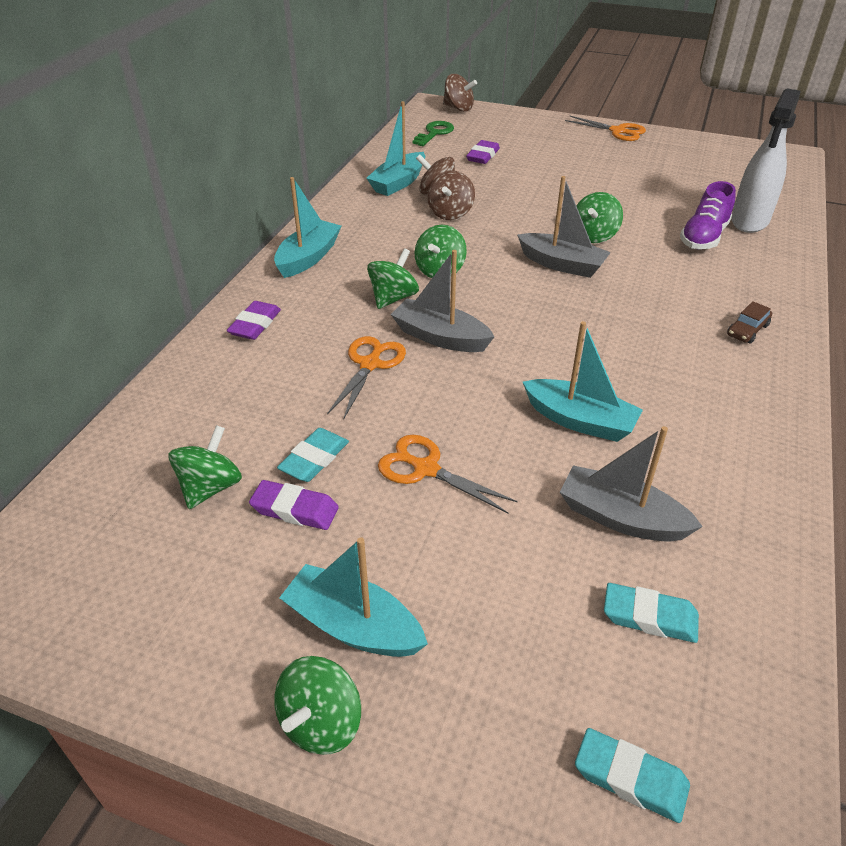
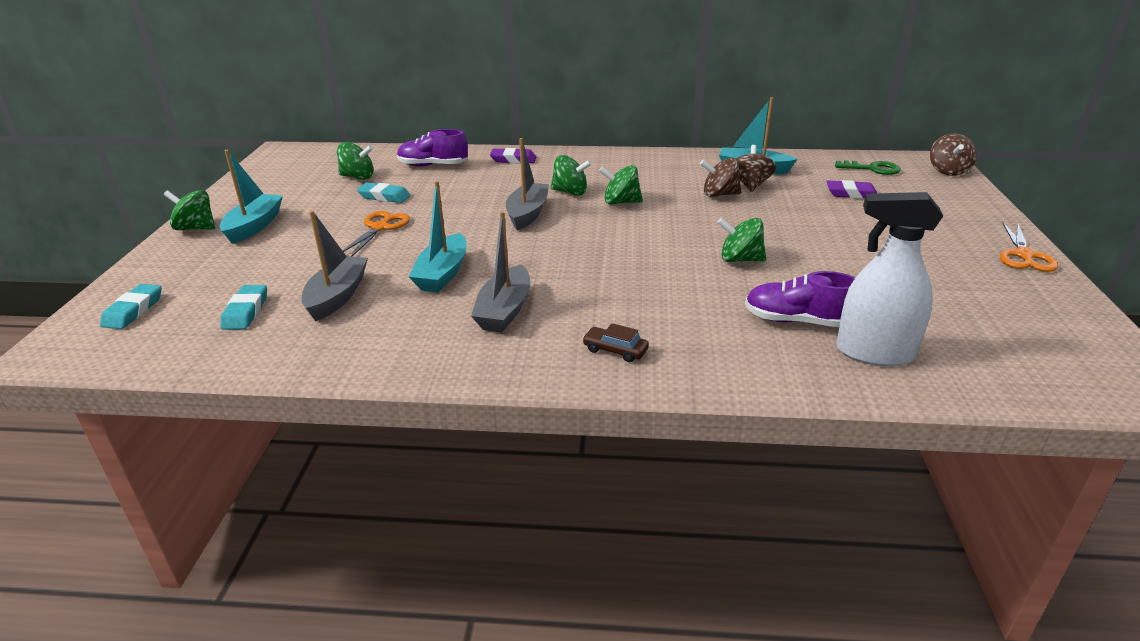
camera: 75 degrees right, 10 degrees down
purple eraser [249,480,339,530] -> none
turquoise boat [274,177,341,278] -> none
orange scissors [327,336,406,418] -> none
grey boat [517,176,611,278] -> grey boat moved to [471,211,530,333]
none -> purple shoe [397,129,468,167]

